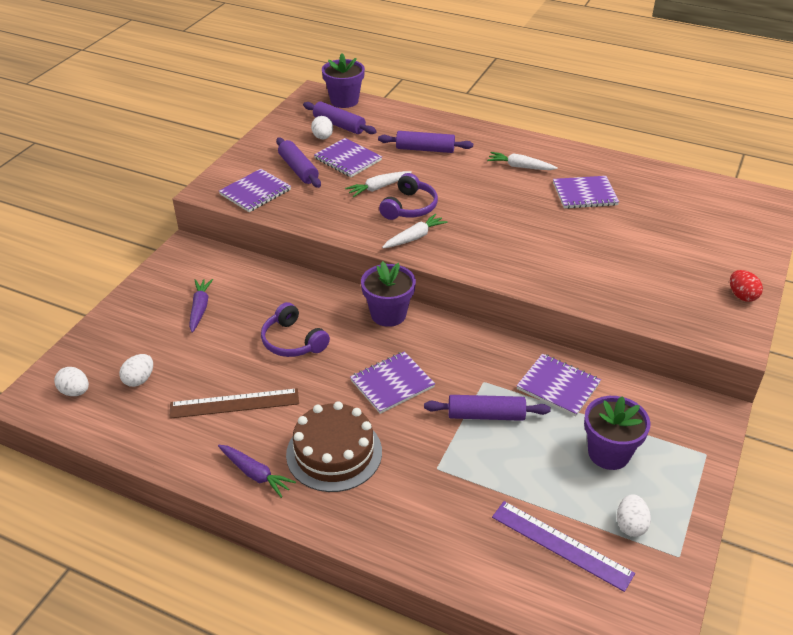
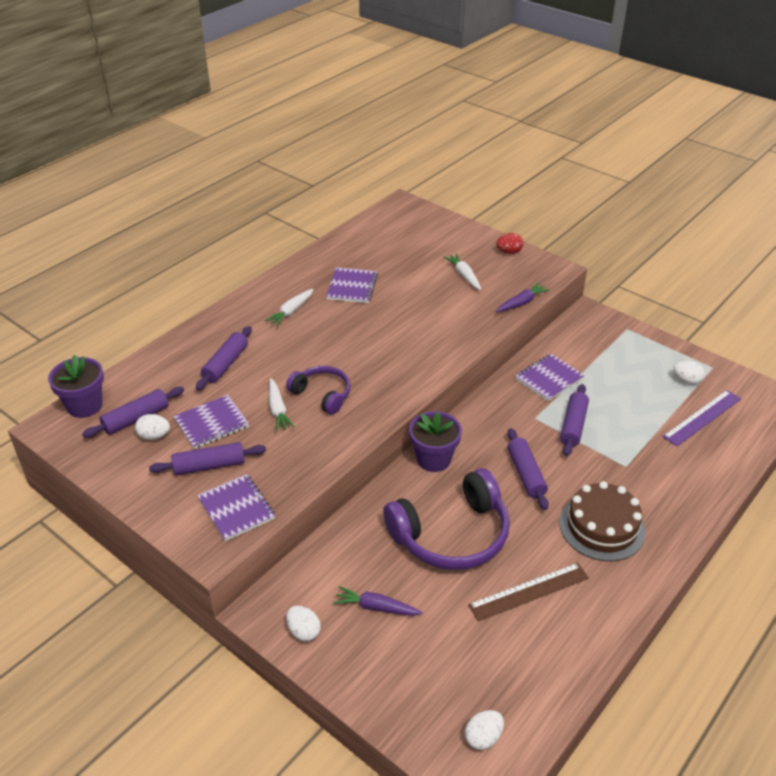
camera: 75 degrees left, 0 degrees up
white egg [119,354,153,387] -> white egg moved to [286,606,321,641]
brown ruler [169,388,299,419] -> brown ruler turned 60 degrees clockwise [468,563,589,621]
purple carrot [218,445,296,498] -> purple carrot moved to [496,282,550,312]
purple headphones [261,302,330,357] -> purple headphones [383,468,510,570], size x1.79
purple notebook [350,351,435,414] -> purple rolling pin [508,428,549,510]
white carrot [382,214,448,248] -> white carrot moved to [443,253,481,290]
purple flower pot [584,396,651,470] -> none

